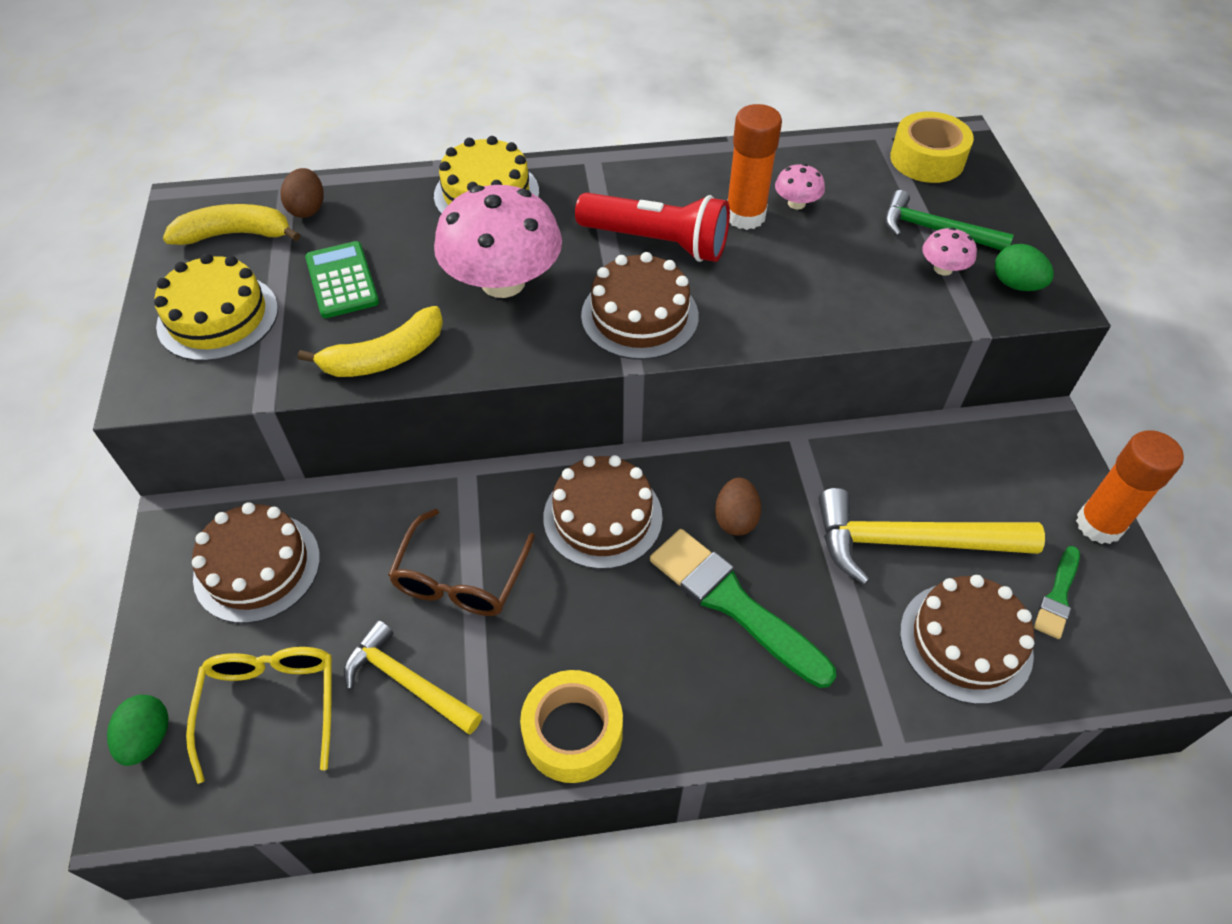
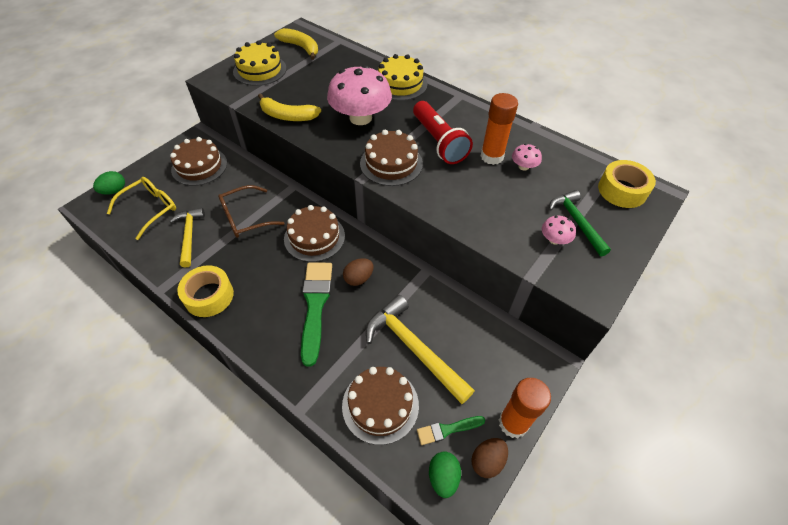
camera: 45 degrees right, 0 degrees up
brown egg [280,168,324,218] -> brown egg moved to [471,438,508,478]
green calculator [305,241,379,318] -> none
green egg [994,244,1054,291] -> green egg moved to [429,451,461,498]

